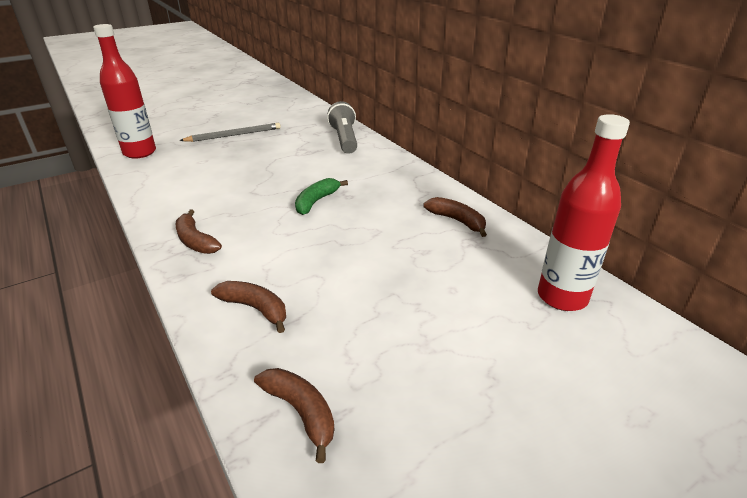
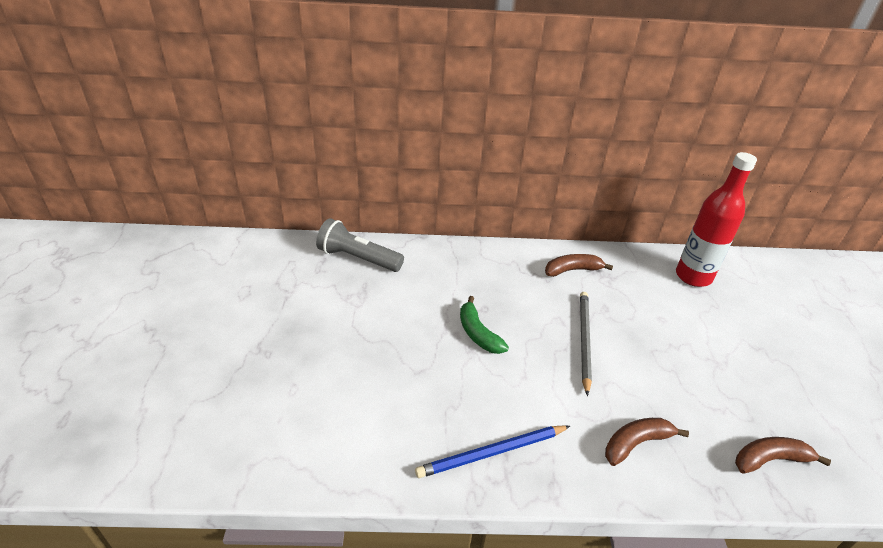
camera: 60 degrees left, 5 degrees up
red bottle [93,24,156,159] -> none
brown banana [175,209,222,254] -> blue pencil [415,425,570,478]
grey pencil [179,123,281,142] -> grey pencil moved to [580,292,592,396]

